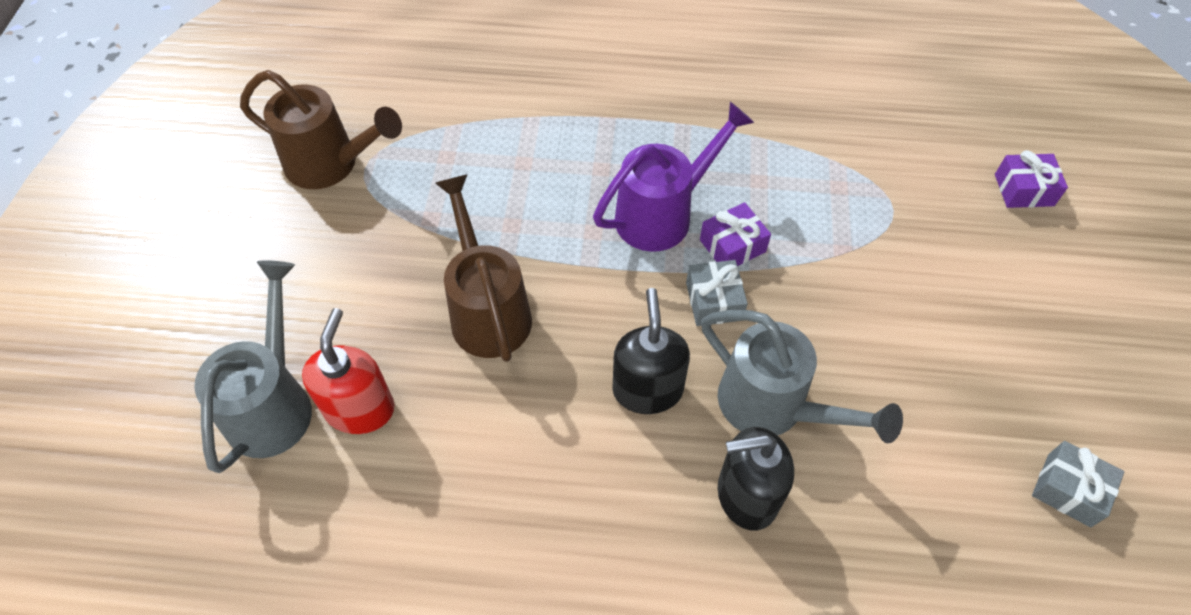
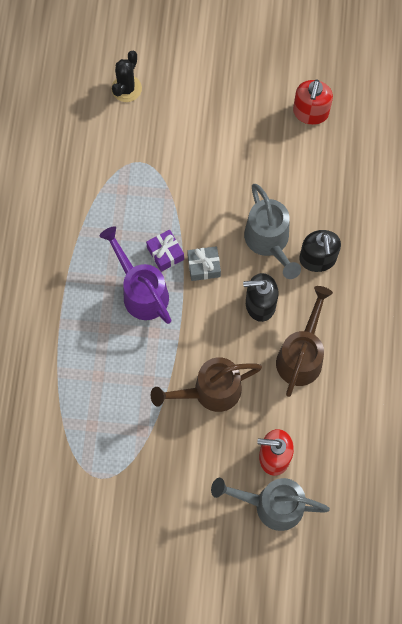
camera: 90 degrees left, 15 degrees up
brown watering can [240,70,402,189] -> brown watering can moved to [276,286,333,397]
grey watering can [701,310,903,443] -> grey watering can turned 120 degrees clockwise [244,184,301,279]
purple gift [995,150,1068,208] -> black cactus [111,51,142,102]
grey gift [1032,441,1124,527] -> red soap dispenser [293,79,333,125]

